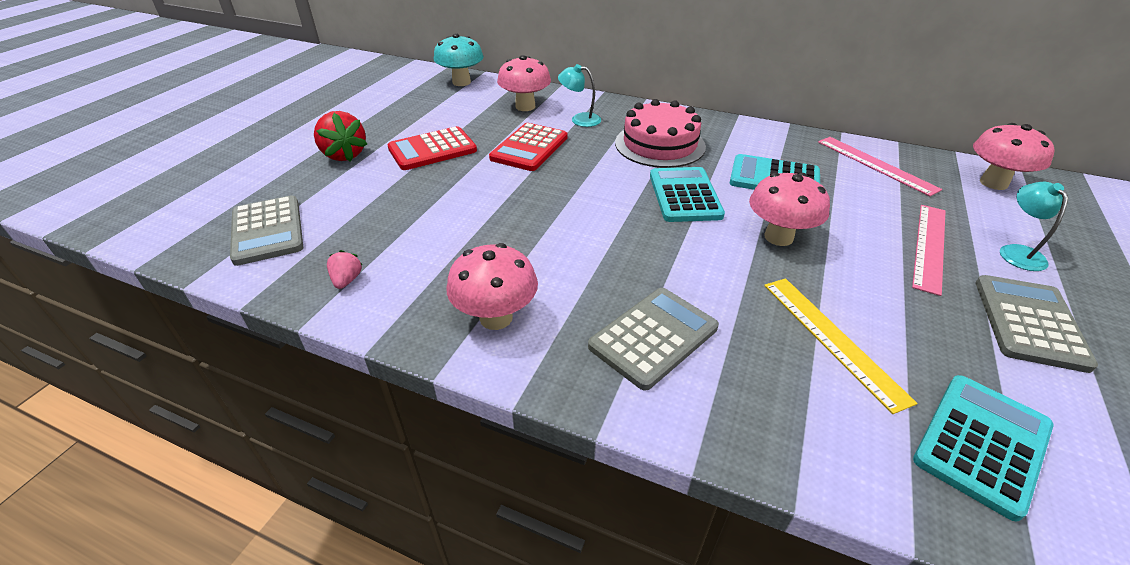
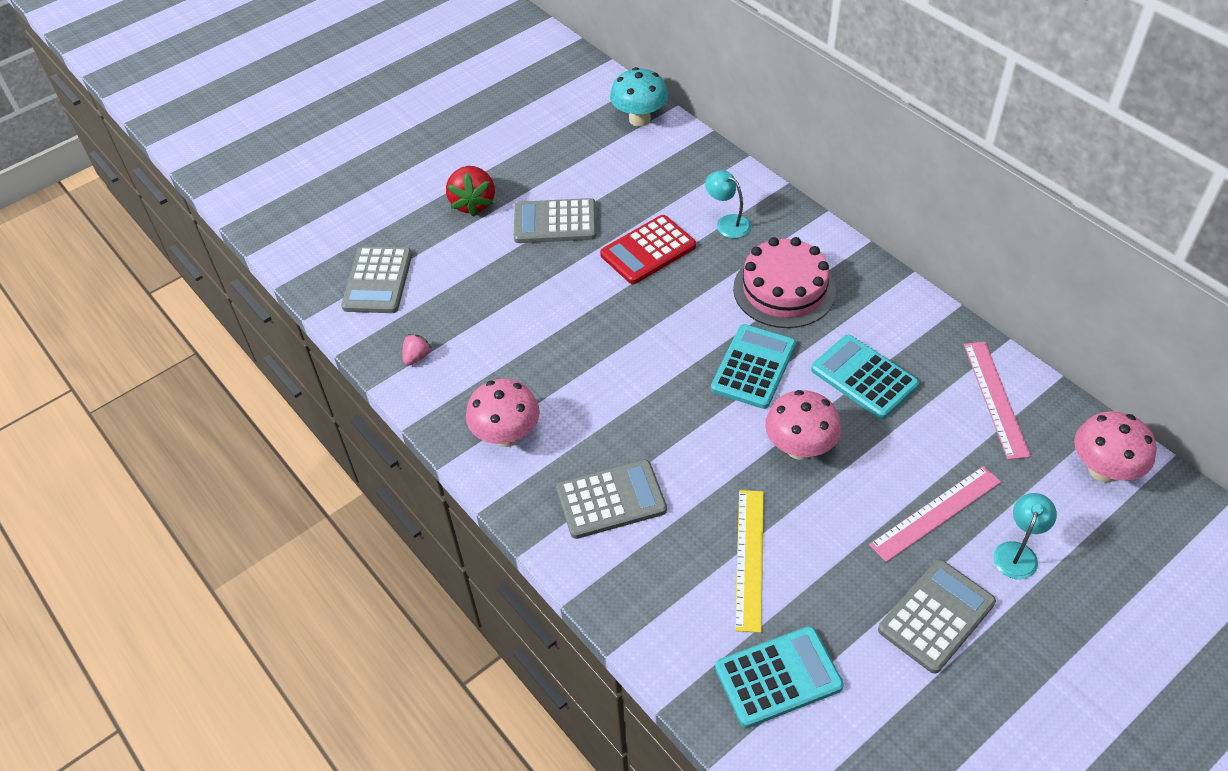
camera: 30 degrees right, 10 degrees up
red calculator [387,126,477,170] -> grey calculator [514,198,596,243]
pink mushroom [497,55,551,111] -> none

